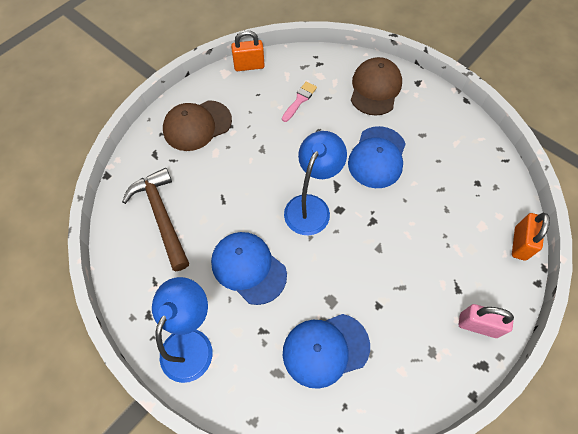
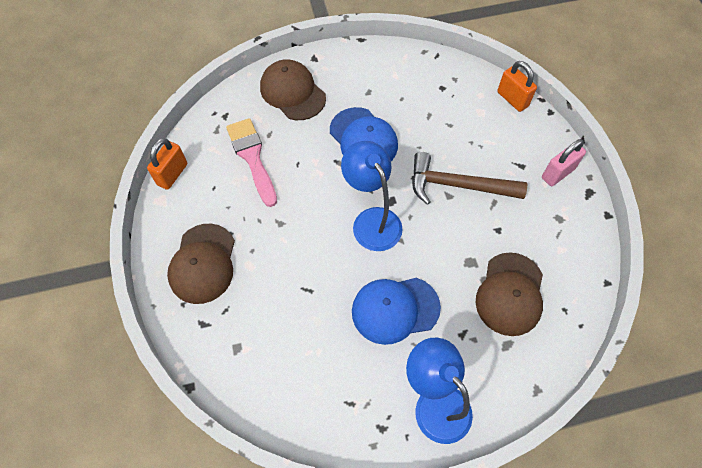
camera: 55 degrees left, 0 degrees up
brown hammer [122,168,189,271] -> brown hammer moved to [412,152,527,205]
pink brush [282,81,317,122] -> pink brush [226,118,277,207], size x1.69
blue cap [283,314,370,389] -> brown cap [476,252,543,336]

